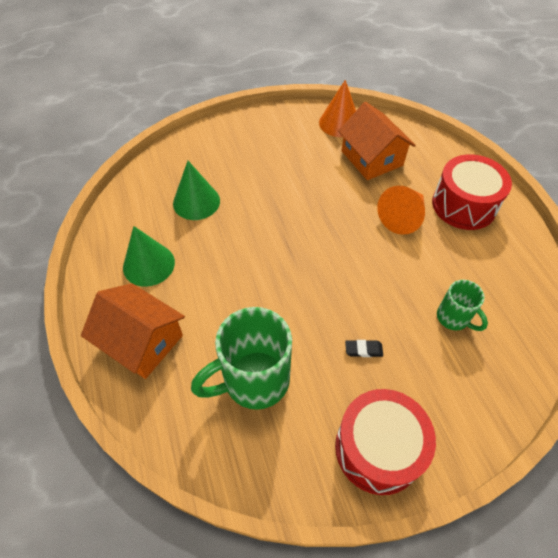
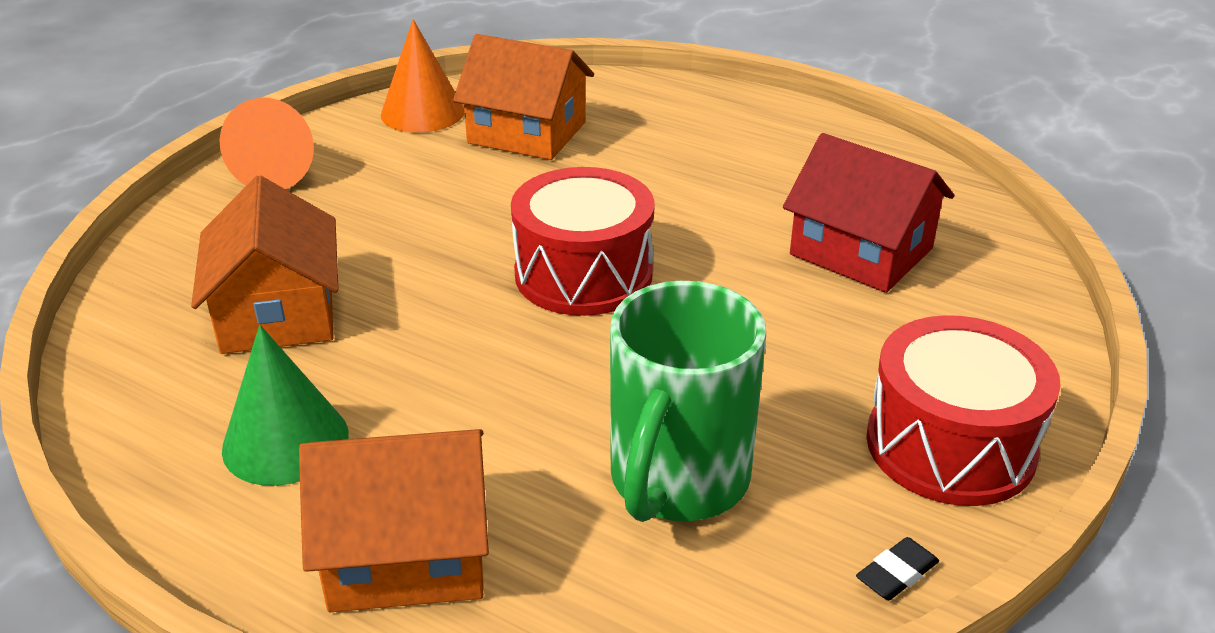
camera: 40 degrees left, 20 degrees down
green cone [173,161,220,220] -> orange house [191,175,339,354]
black eraser [345,340,383,357] -> black eraser moved to [856,537,939,600]
orange cone [377,186,425,235] -> orange cone moved to [220,98,314,189]
red drum [432,154,512,230] -> red drum moved to [511,167,655,316]
green mug [437,280,488,331] -> red house [783,133,954,293]

